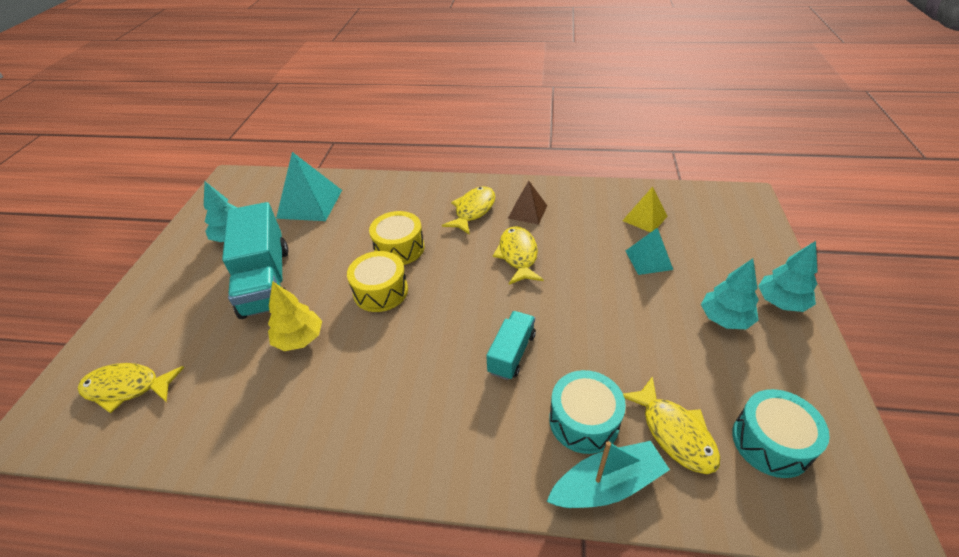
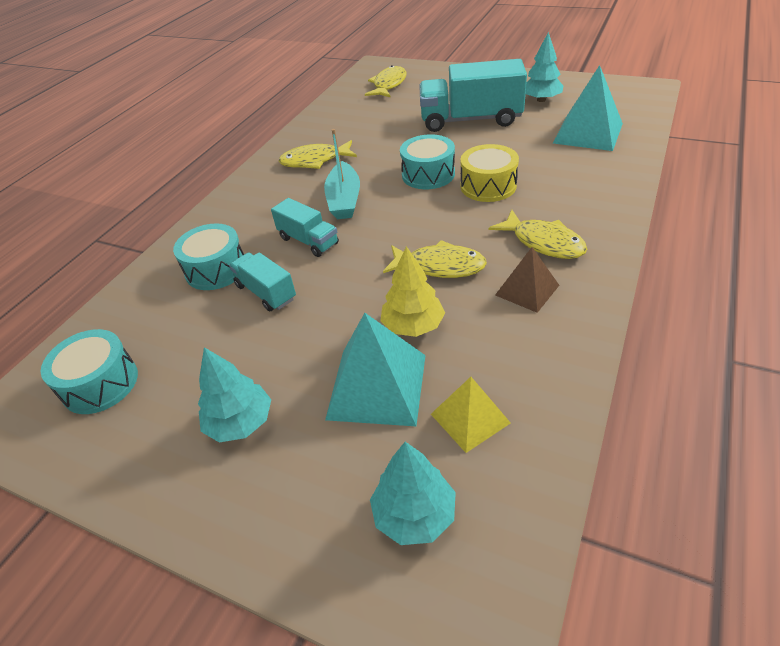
camera: 110 degrees right, 0 degrees up
yellow tree [268,281,322,351] -> yellow tree moved to [380,246,445,337]
yellow drum [347,251,408,312] -> turquoise drum [400,134,455,189]
turquoise boat [546,441,670,508] -> turquoise boat moved to [324,129,360,219]
yellow fish [623,376,720,474] -> yellow fish moved to [279,140,357,169]
turquoise pyramid [626,228,673,275] -> turquoise pyramid [325,313,426,426], size x1.66
turquoise tree [758,241,818,312] -> turquoise tree moved to [370,442,456,545]
none -> turquoise truck [229,252,296,311]

